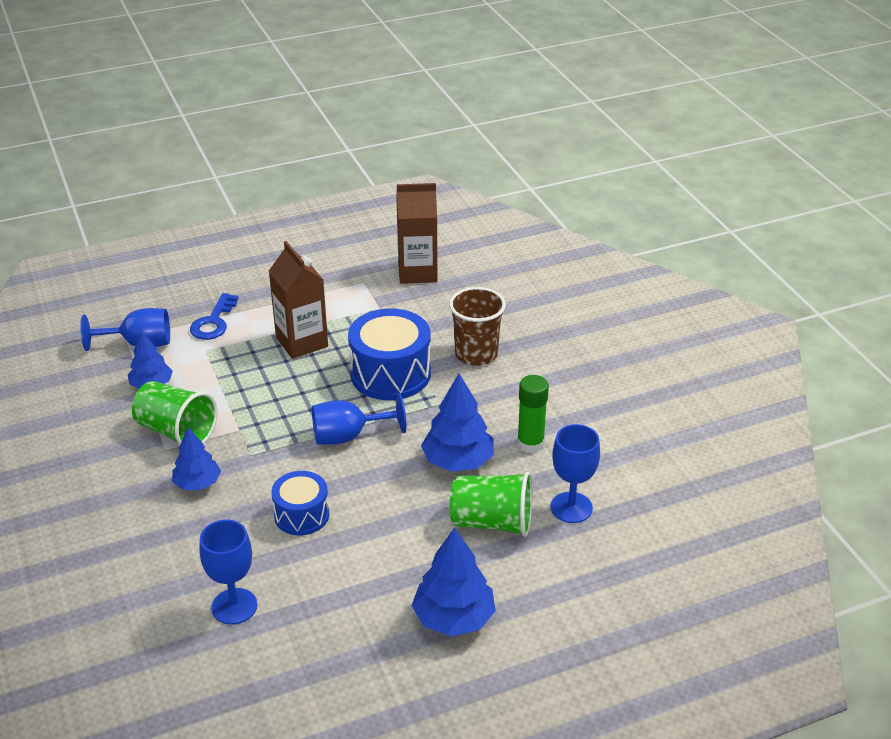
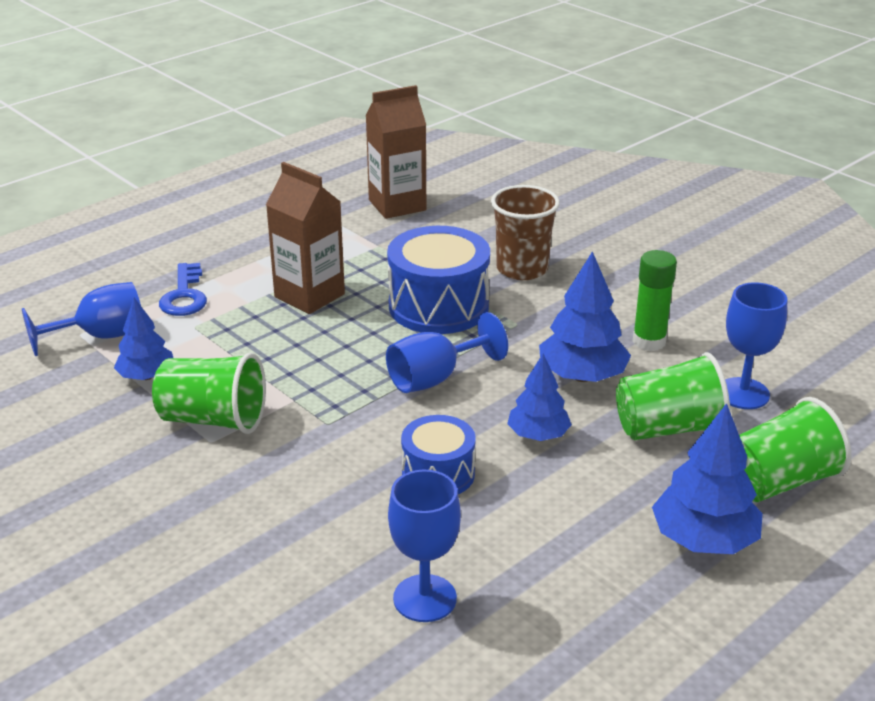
camera: 20 degrees left, 5 degrees down
blue tree [172,427,221,490] -> blue tree moved to [507,353,572,441]
none -> green cup [739,397,851,502]

